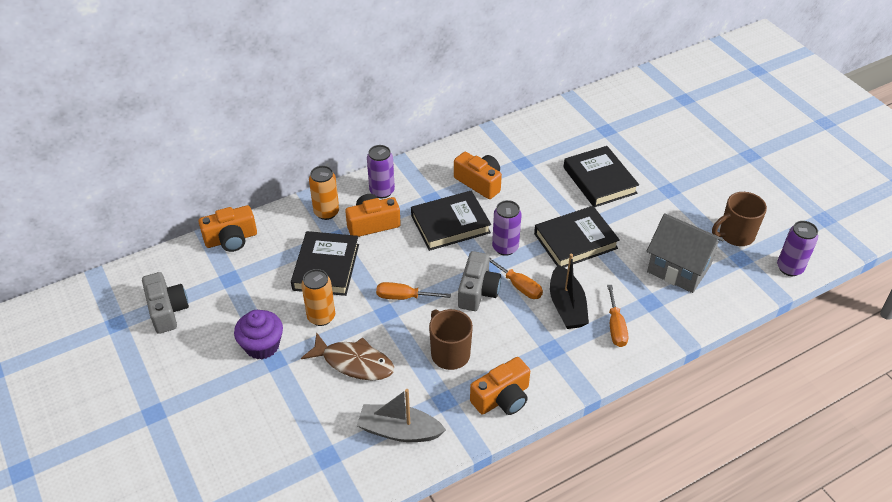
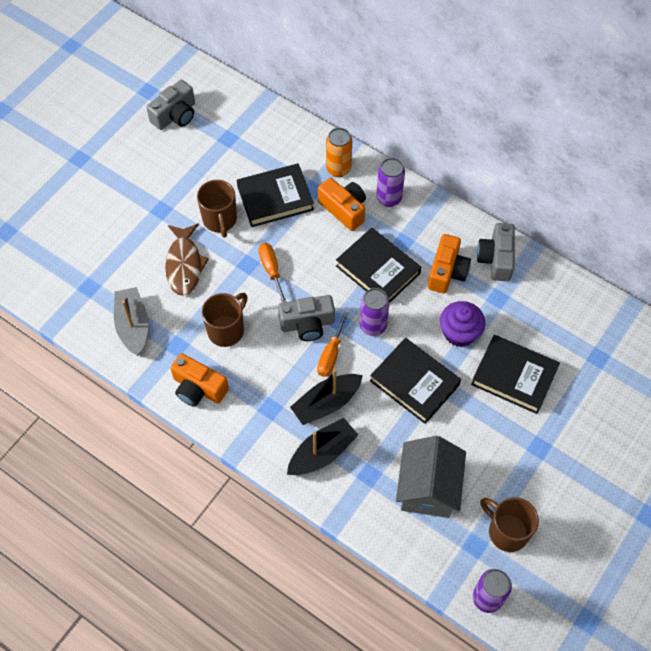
camera: 65 degrees right, 15 degrees up
orange camera [198,205,257,252] -> none
purple cupcake [234,310,283,360] -> purple cupcake moved to [440,301,485,347]
orange can [301,269,335,326] -> brown mug [197,180,237,238]
black book [564,146,639,207] -> black book turned 75 degrees clockwise [471,335,560,414]
orange screwdriver [607,285,628,347] -> black boat [287,418,358,475]
none -> grey camera [477,223,515,281]

